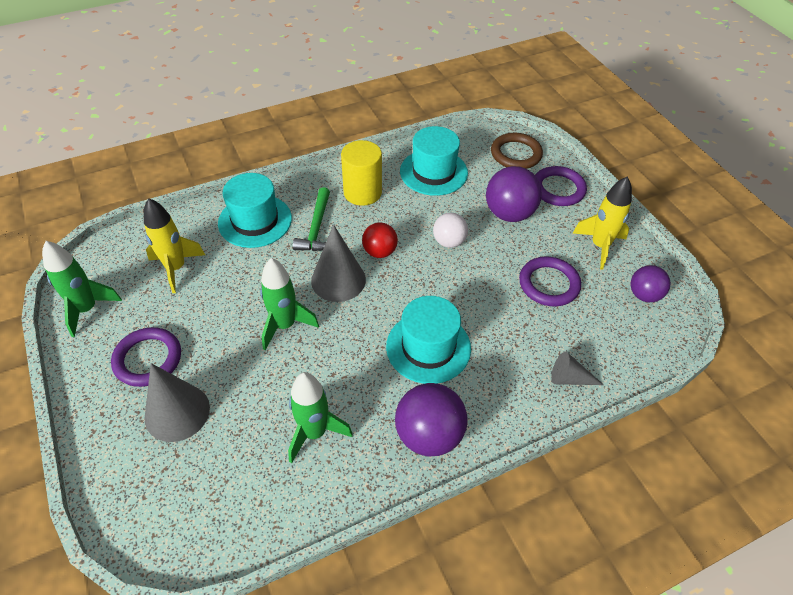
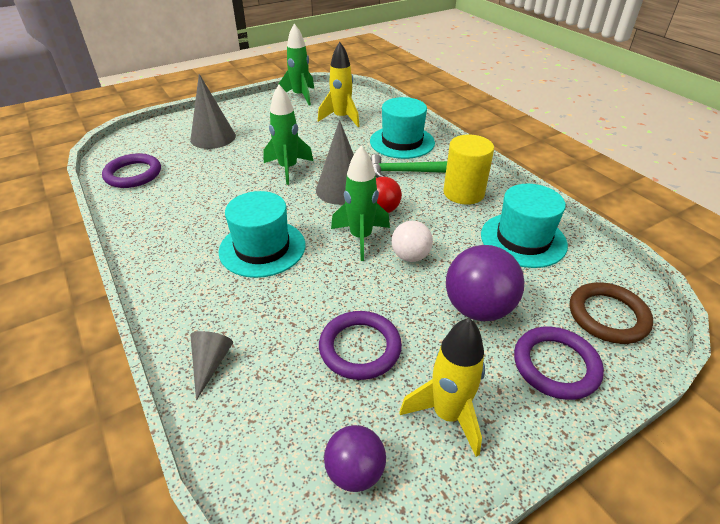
camera: 85 degrees right, 10 degrees down
purple ring [111,327,181,387] -> purple ring moved to [102,153,161,188]
green rocket [288,372,353,463] -> green rocket moved to [331,145,390,261]
purple ball [395,383,467,457] -> none

